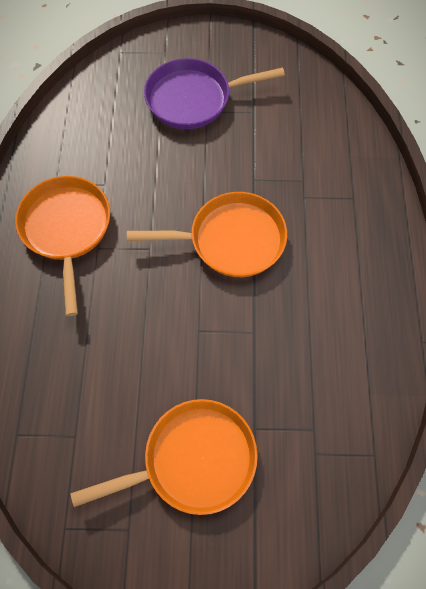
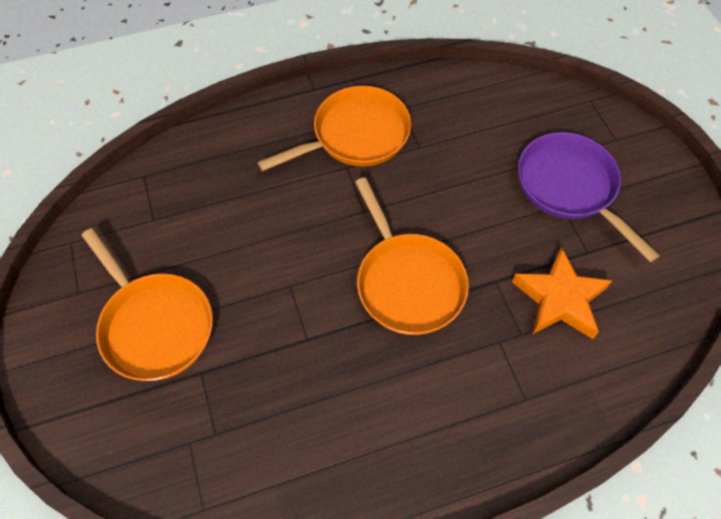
camera: 70 degrees right, 5 degrees down
none -> orange star [512,247,612,339]

